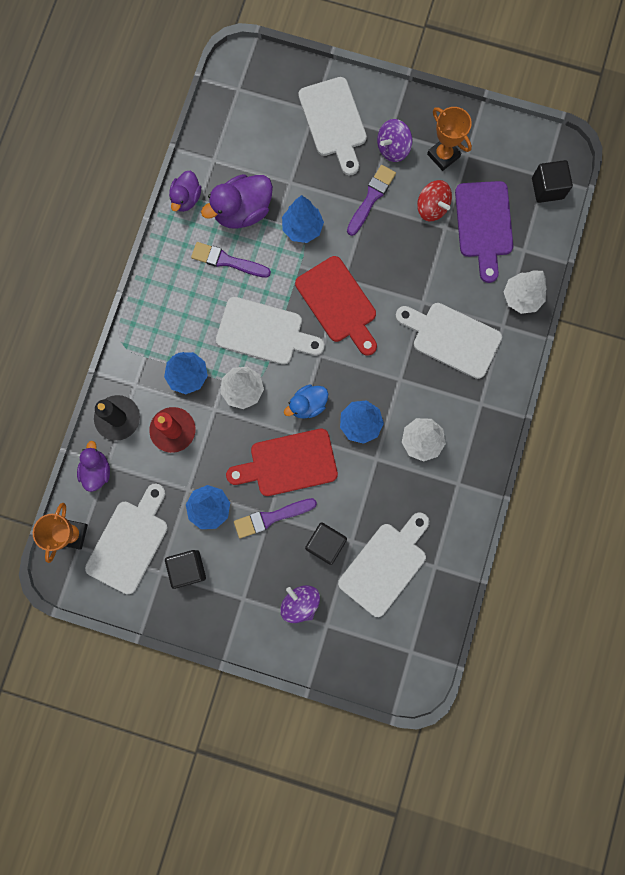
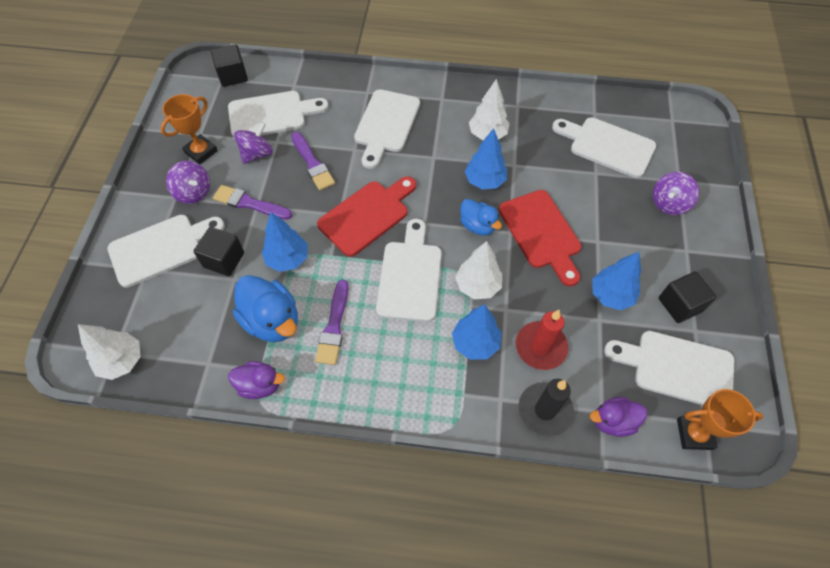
camera: 100 degrees left, 20 degrees down
purple duck [201,174,273,229] -> blue duck [233,275,298,342]
purple brush [234,498,317,538] -> purple brush moved to [291,132,335,190]
black cube [305,523,347,565] -> black cube moved to [194,227,244,276]
red spinning top [417,180,452,222] -> purple spinning top [234,122,273,164]
purple cutting board [455,181,513,283] -> white cutting board [228,91,328,139]
white tree [504,270,547,314] -> white tree moved to [78,324,141,380]

